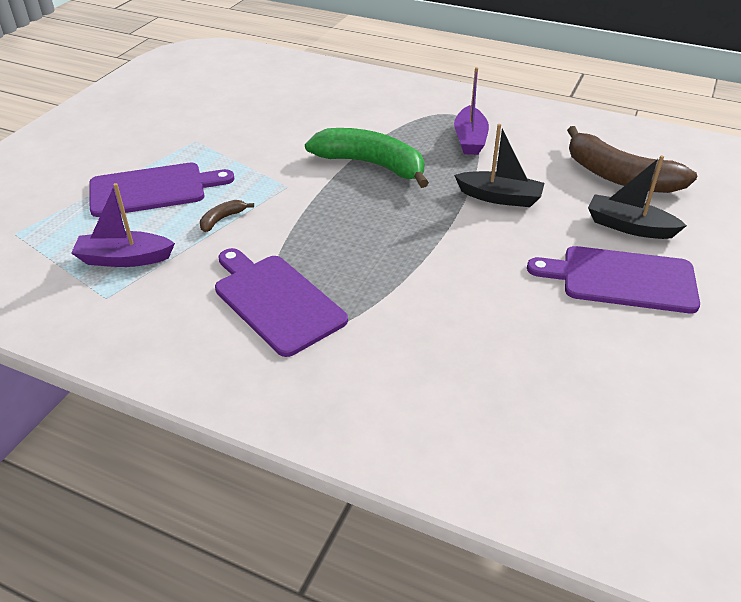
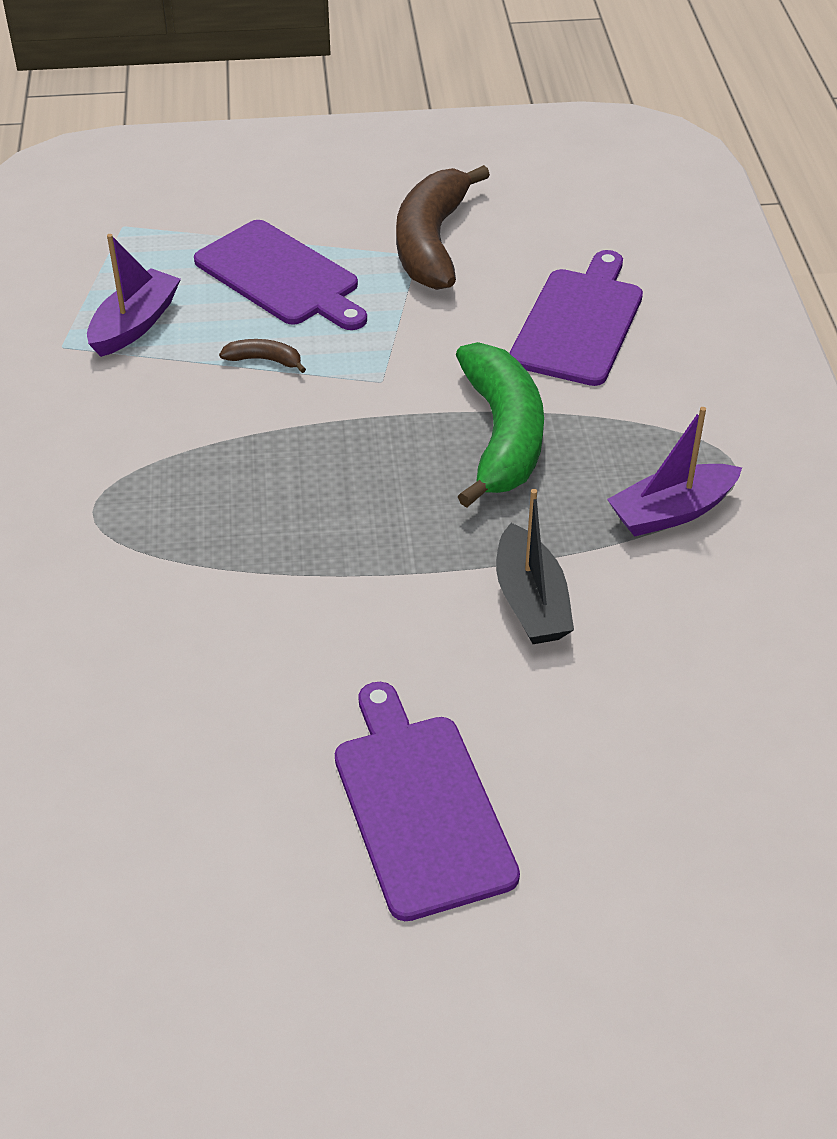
camera: 60 degrees right, 5 degrees up
purple boat [71,183,175,267] -> purple boat turned 60 degrees clockwise [87,234,181,357]
purple cutting board [215,248,348,357] -> purple cutting board moved to [509,250,643,386]
brown banana [567,126,697,193] -> brown banana moved to [396,165,490,290]
black boat [588,155,687,239] -> none

